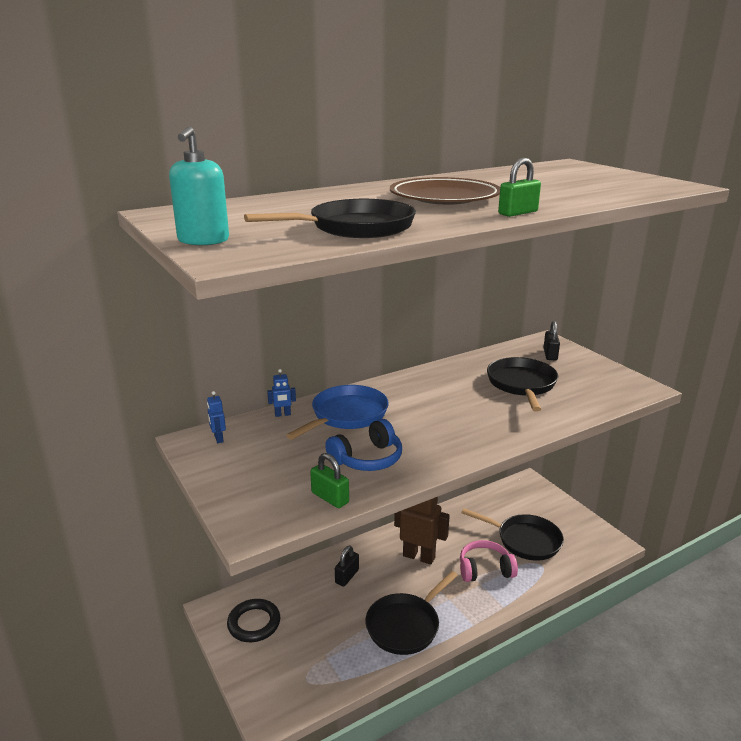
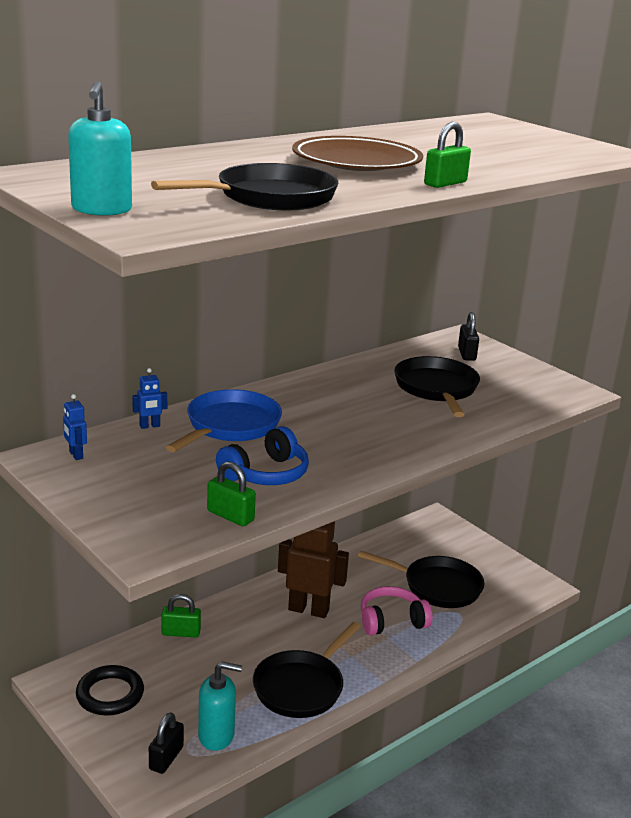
camera: 10 degrees left, 0 degrees up
black padlock [335,546,359,586] -> black padlock moved to [149,712,184,774]
none -> green padlock [161,594,201,637]
none -> turquoise soap dispenser [198,662,242,751]

